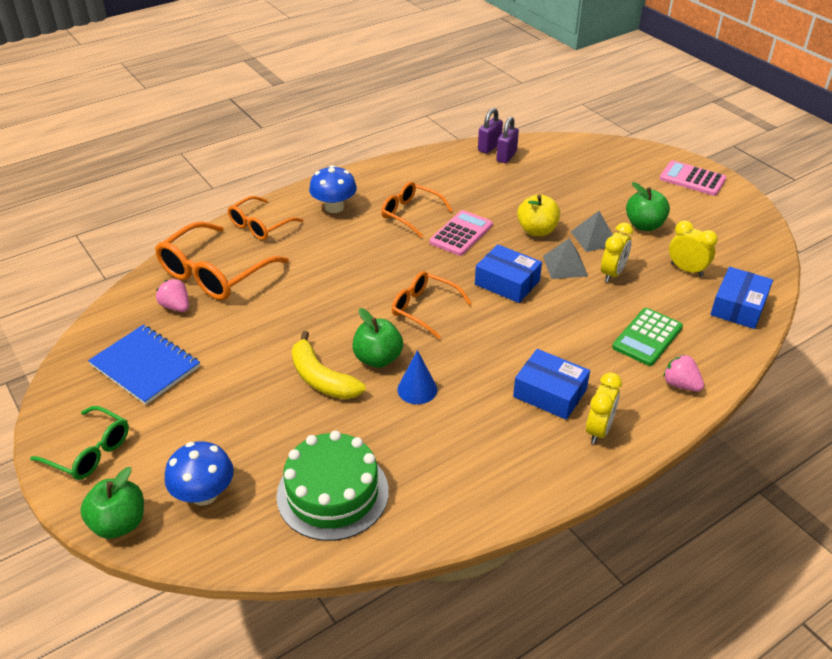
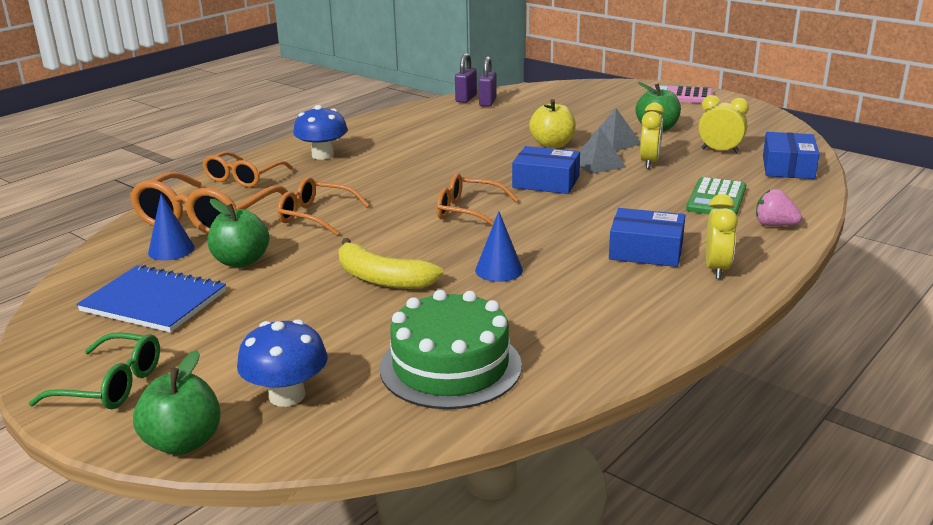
camera: 15 degrees left, 15 degrees down
pink strawberry [156,279,189,312] -> blue cone [148,194,195,260]
green apple [352,308,403,368] -> green apple moved to [208,199,270,267]
orange glasses [381,181,453,238] -> orange glasses moved to [277,177,369,236]
pink calculator [430,210,493,256] -> none

